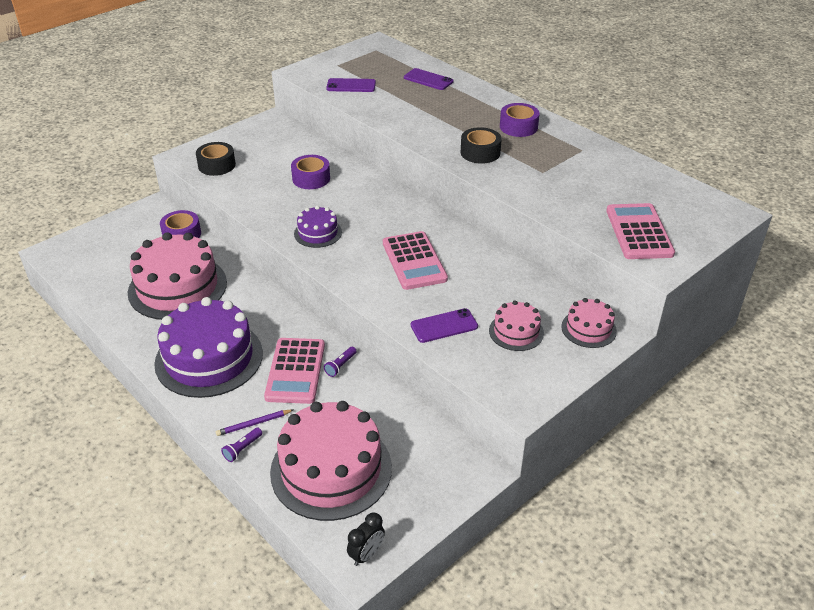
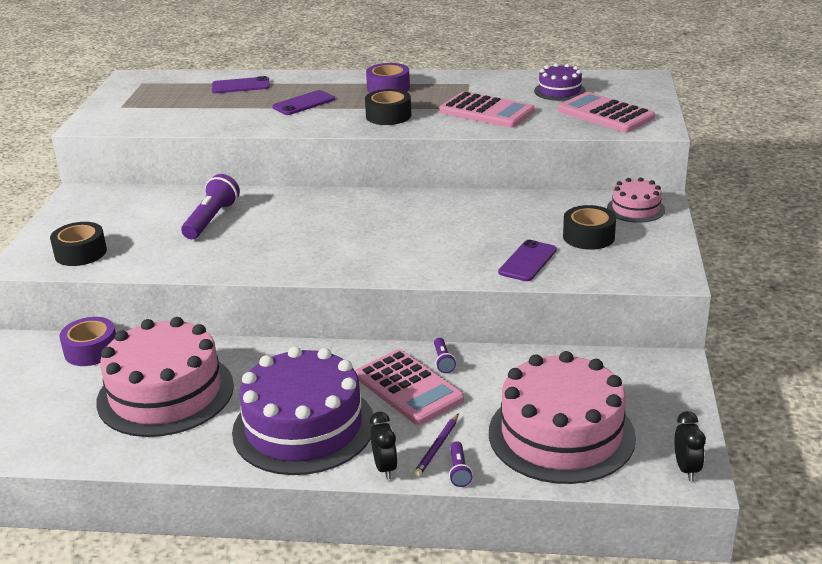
camera: 40 degrees left, 10 degrees down
purple tape [291,155,330,189] -> purple flashlight [181,174,240,239]
purple cake [294,206,342,248] -> purple cake moved to [534,63,586,101]
purple phone [326,78,376,92] -> purple phone moved to [272,90,335,115]
pink calculator [383,231,448,290] -> pink calculator moved to [439,92,535,128]
pink cake [489,300,544,351] -> black tape [563,205,616,250]
none -> black clock [370,412,398,480]

